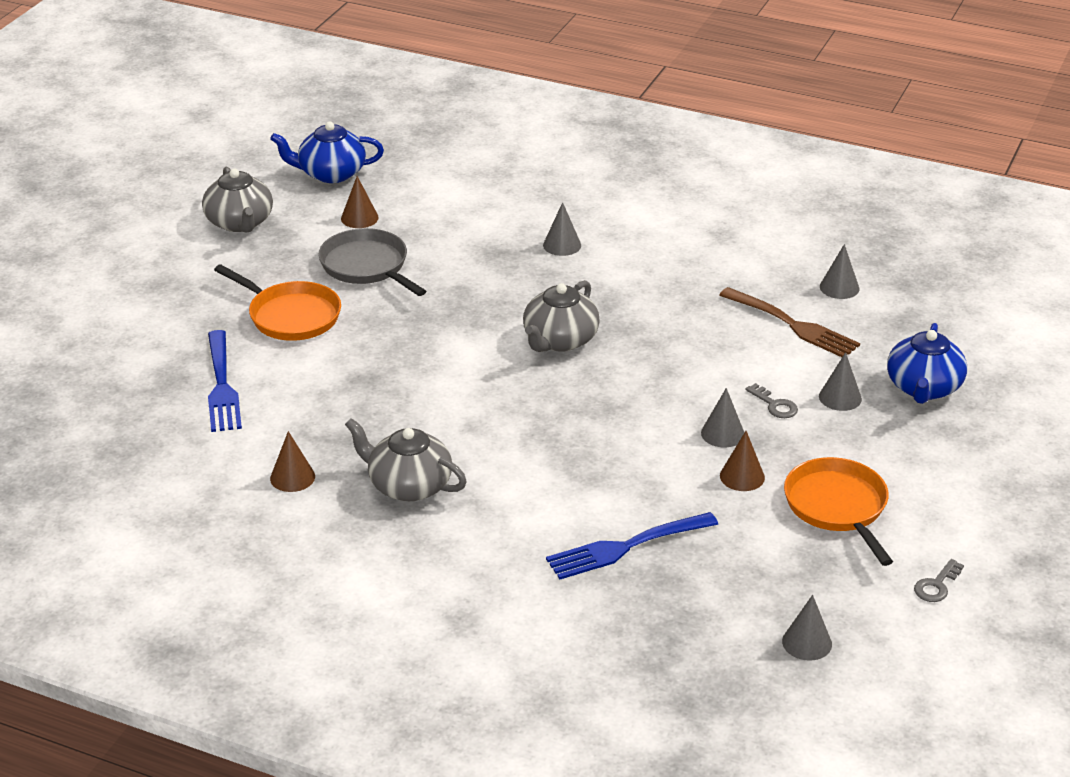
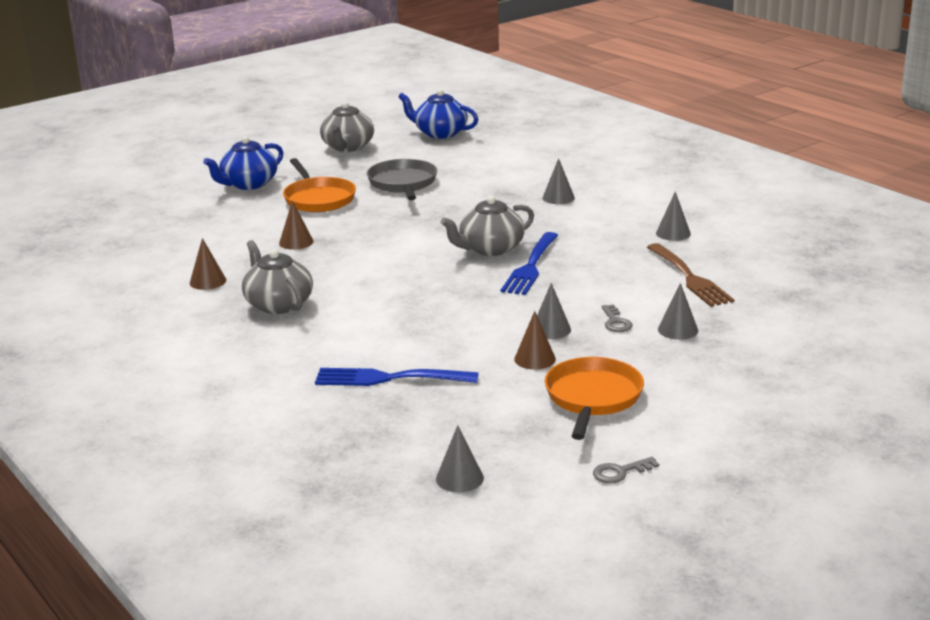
camera: 30 degrees right, 10 degrees down
blue fork [208,330,242,432] -> blue fork moved to [501,232,558,295]
brown cone [341,176,379,228] -> brown cone moved to [279,201,314,250]
grey cone [820,244,859,299] -> grey cone moved to [656,191,691,241]
blue teapot [887,323,967,404] -> blue teapot moved to [203,136,283,190]

